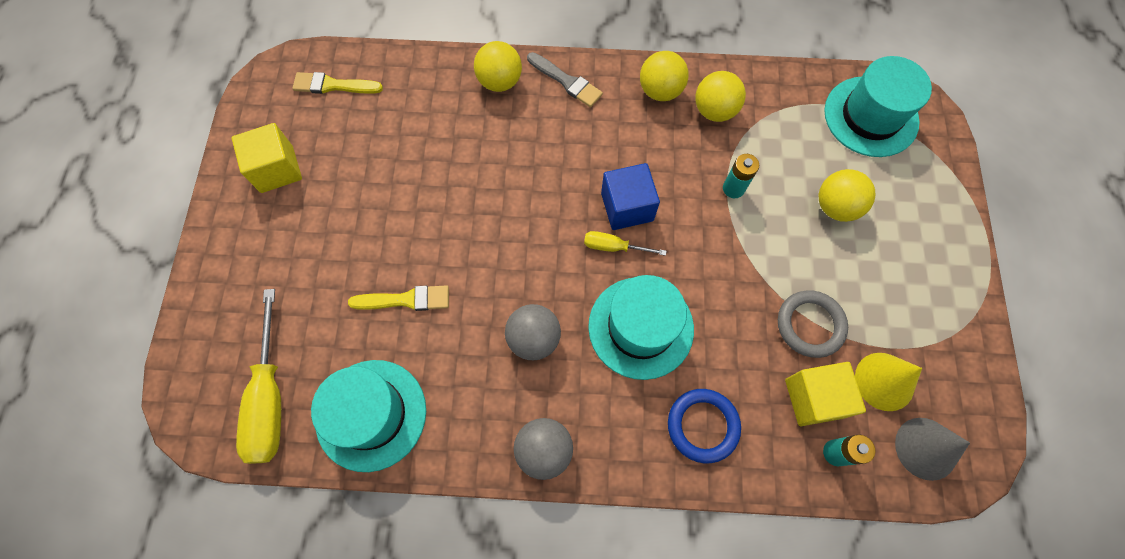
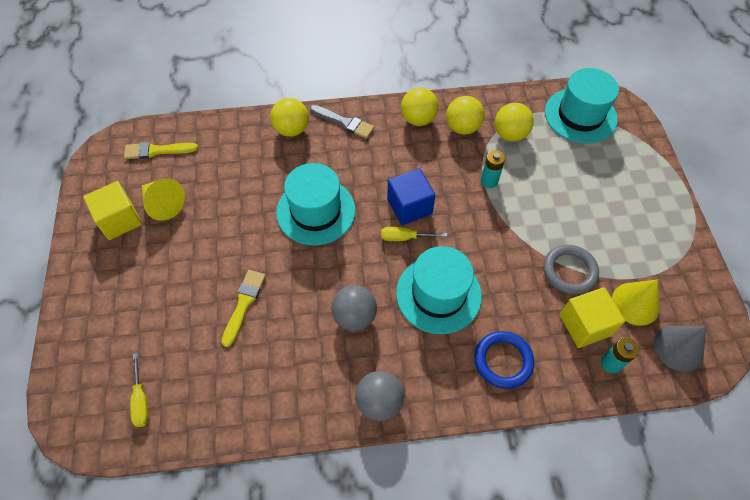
camera: 10 degrees left, 10 degrees down
yellow screwdriver [236,289,281,464] -> yellow screwdriver [130,353,149,427], size x0.51
turquoise hat [311,360,426,472] -> turquoise hat moved to [276,163,356,245]
yellow brush [348,285,449,311] -> yellow brush turned 60 degrees counterclockwise [222,270,266,347]
yellow ball [819,169,875,222] -> yellow ball moved to [495,103,534,142]
none -> yellow cone [142,178,185,221]

